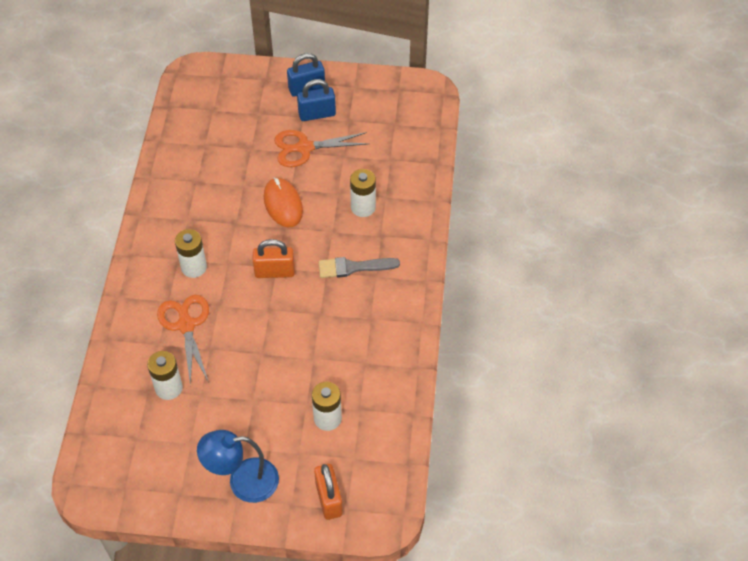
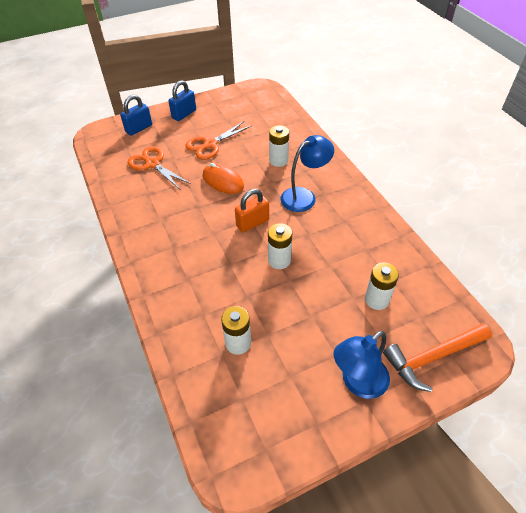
camera: 30 degrees left, 5 degrees down
orange scissors [157,295,209,387] -> orange scissors moved to [128,146,191,190]
white battery [175,229,207,278] -> white battery moved to [268,223,292,269]
blue padlock [297,79,336,121] -> blue padlock moved to [120,95,152,136]
orange padlock [314,464,343,520] -> orange hammer [383,323,492,392]
grey brush [319,257,400,278] -> blue lamp [280,135,334,212]

